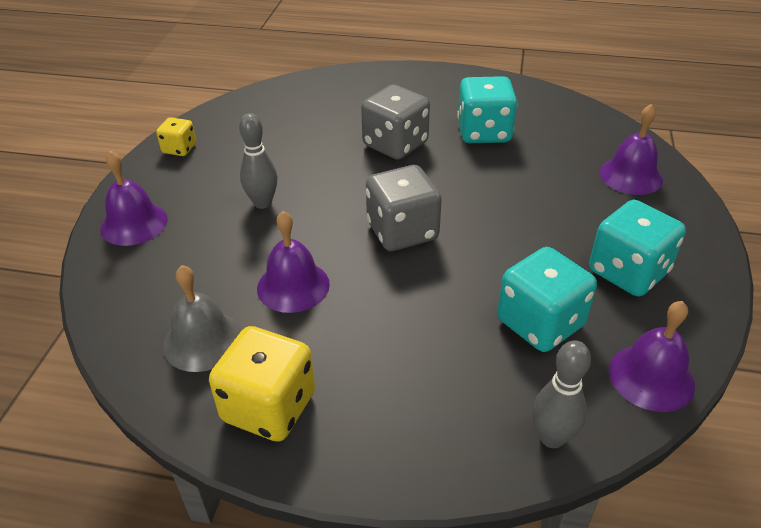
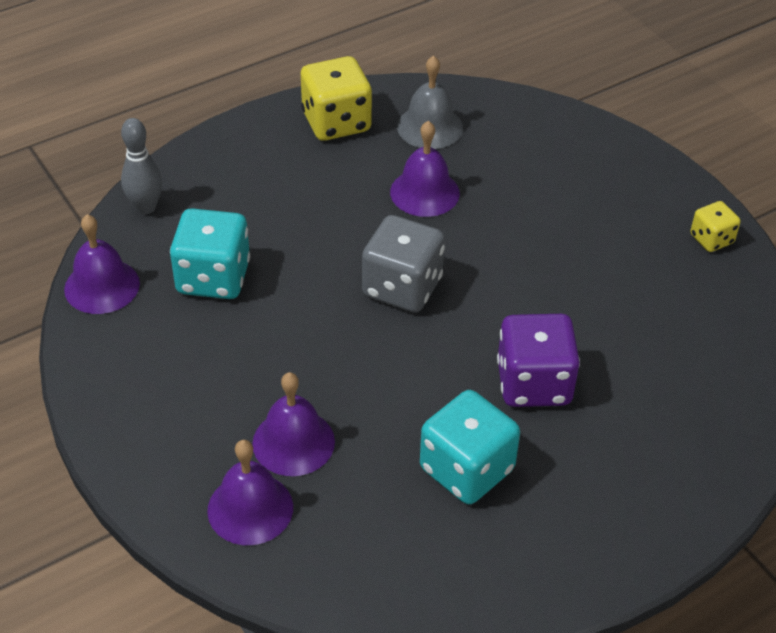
camera: 135 degrees right, 5 degrees up
purple bell [100,151,168,246] -> purple bell moved to [252,372,335,476]
grey bowling pin [239,113,277,209] -> none
grey dice [361,85,430,160] -> purple dice [497,314,580,407]
turquoise dice [589,200,686,297] -> none

